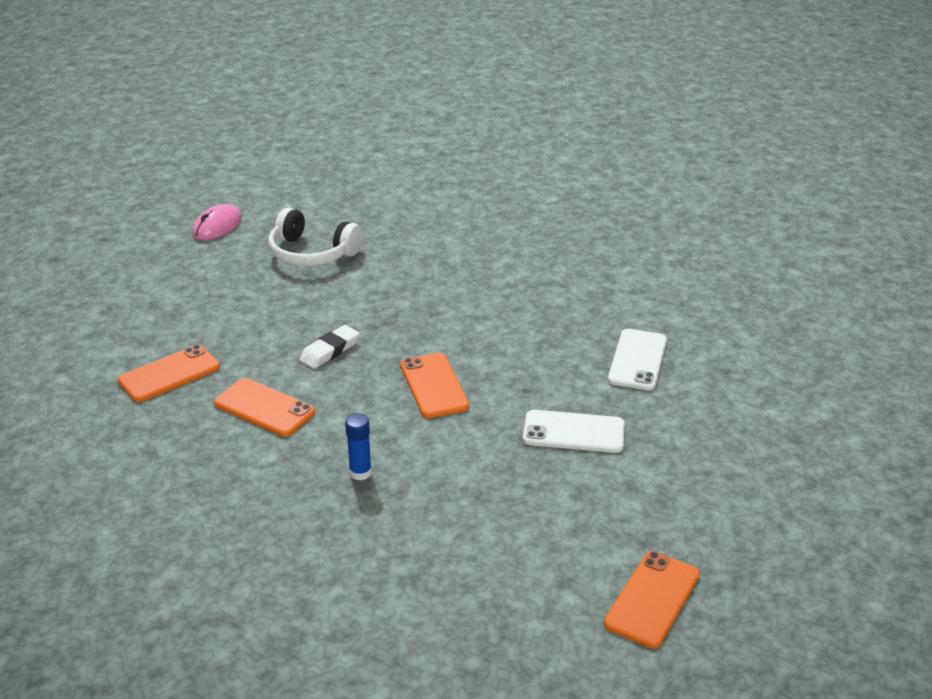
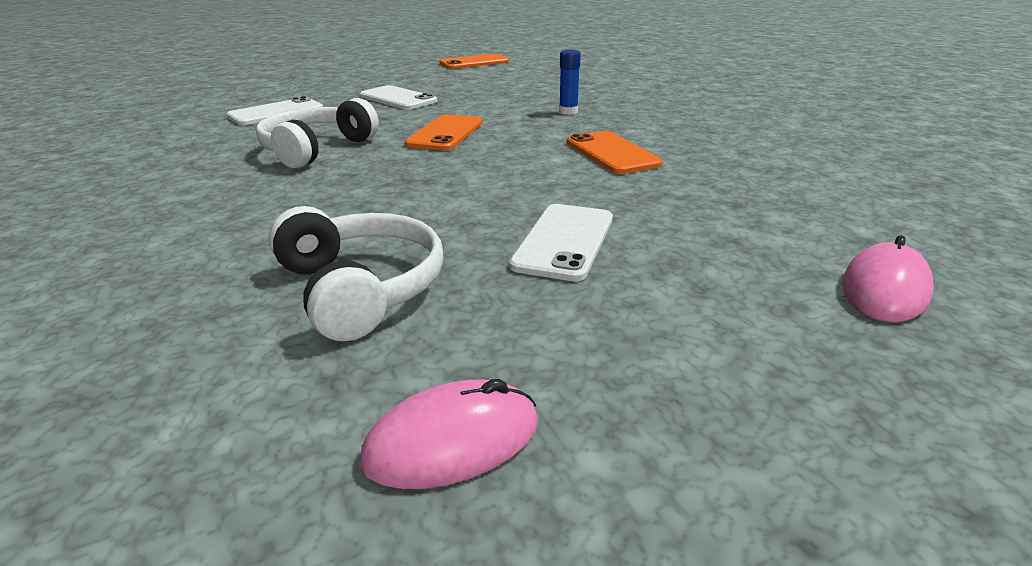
camera: 145 degrees left, 5 degrees down
orange phone [118,344,220,402] -> none
white eraser [299,325,360,369] -> none
none -> white headphones [256,98,379,168]
none -> white phone [509,204,613,281]
none -> pink mouse [842,235,934,322]

